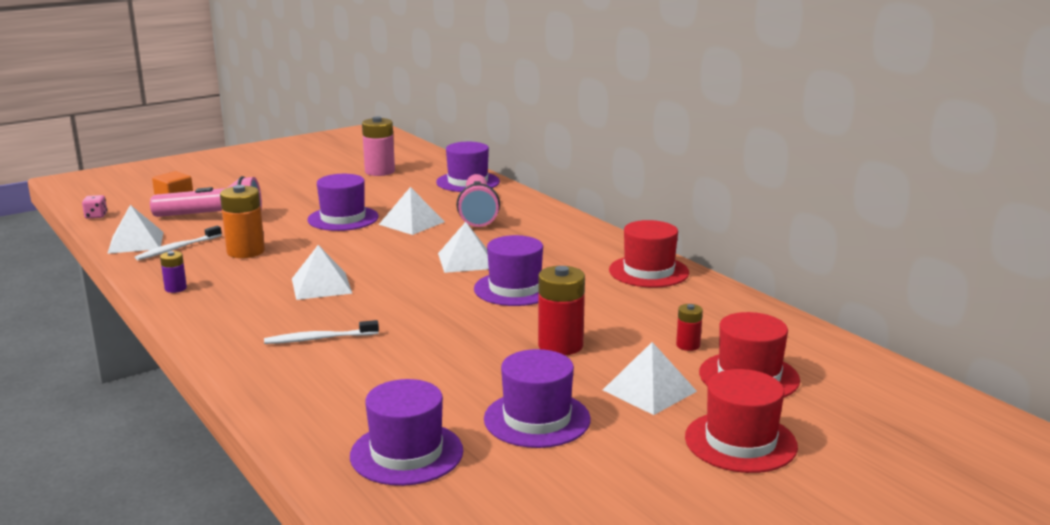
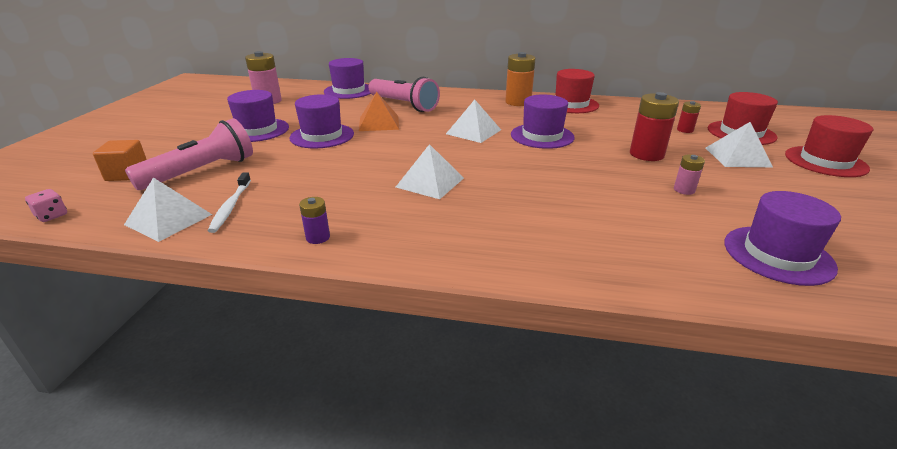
camera: 45 degrees left, 10 degrees up
orange battery [220,185,265,258] -> orange battery moved to [505,52,536,106]
white toothbrush [264,320,379,344] -> none
white pyramid [379,187,445,235] -> orange pyramid [359,92,399,131]
purple hat [484,349,591,448] -> purple hat moved to [227,90,289,142]
none -> pink battery [674,154,705,195]

